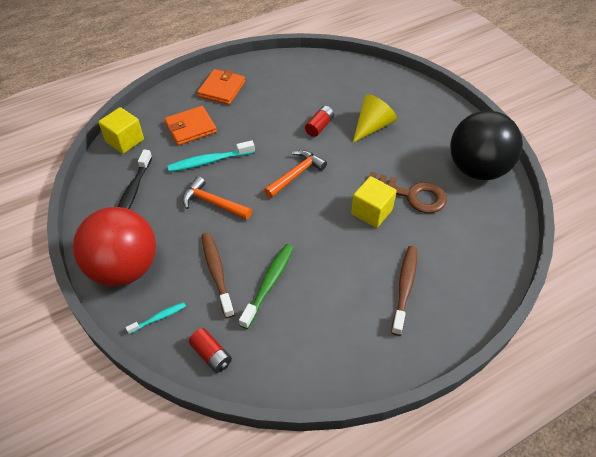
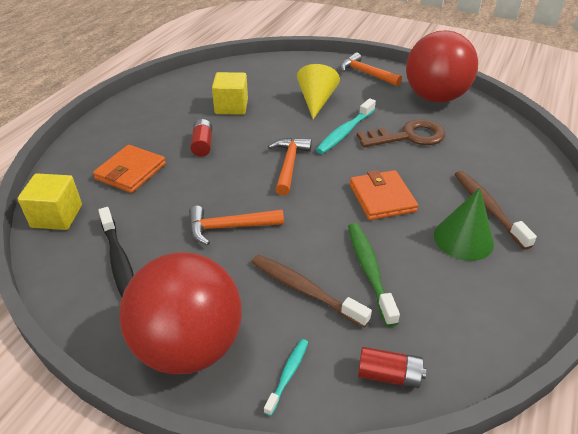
camera: 35 degrees left, 10 degrees down
turquoise toothbrush [167,140,255,172] -> turquoise toothbrush moved to [316,98,376,154]
orange wallet [197,69,245,105] -> orange wallet moved to [350,170,418,220]
red battery [305,106,334,137] -> red battery moved to [190,119,212,157]
yellow cube [351,176,397,228] -> yellow cube moved to [212,72,248,115]
black ball [450,110,523,180] -> red ball [406,30,478,103]
none -> orange hammer [340,52,402,86]
none -> green cone [434,188,494,261]

